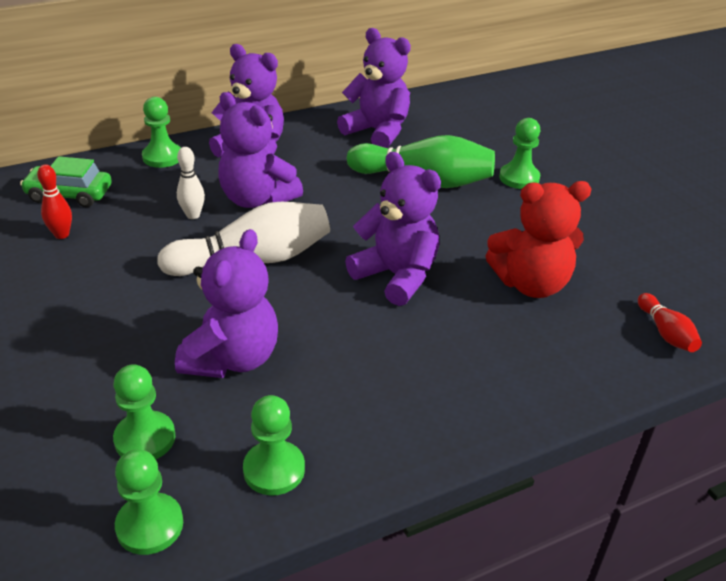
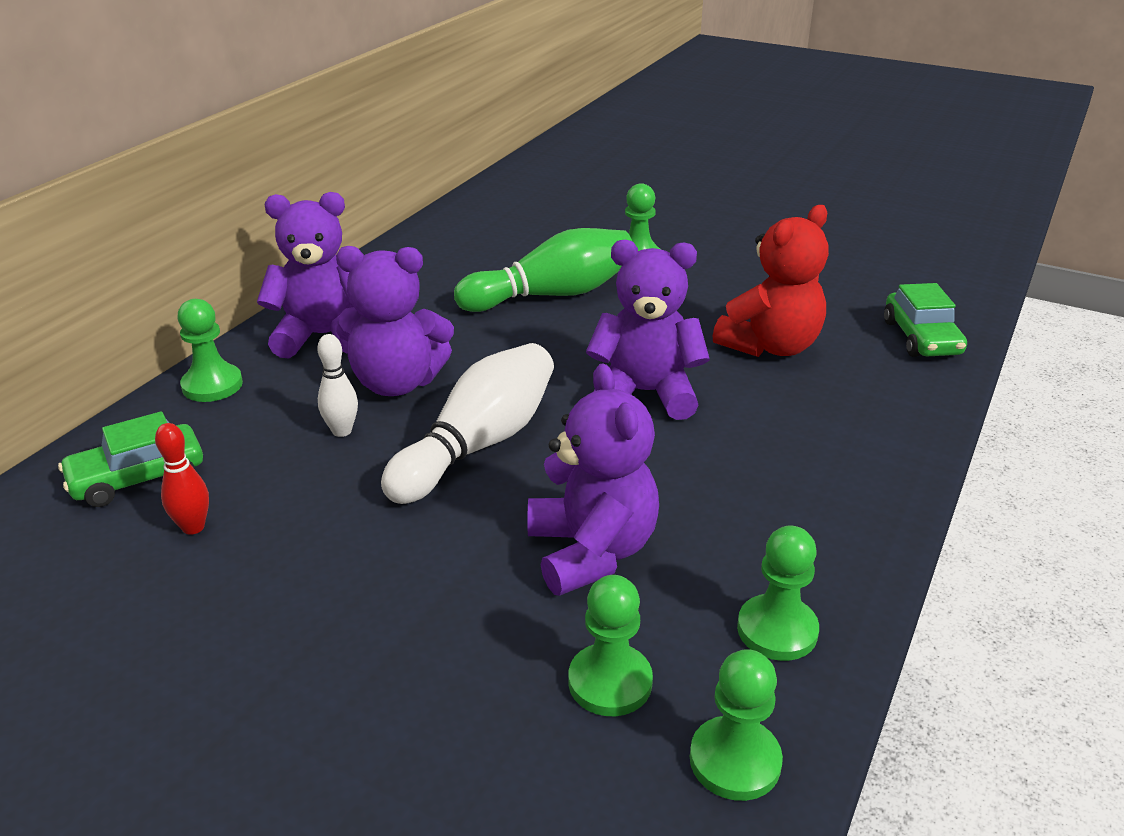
camera: 35 degrees left, 5 degrees down
purple teddy bear [337,28,411,148] -> none
red bowling pin [638,293,702,352] -> green car [884,283,967,357]

